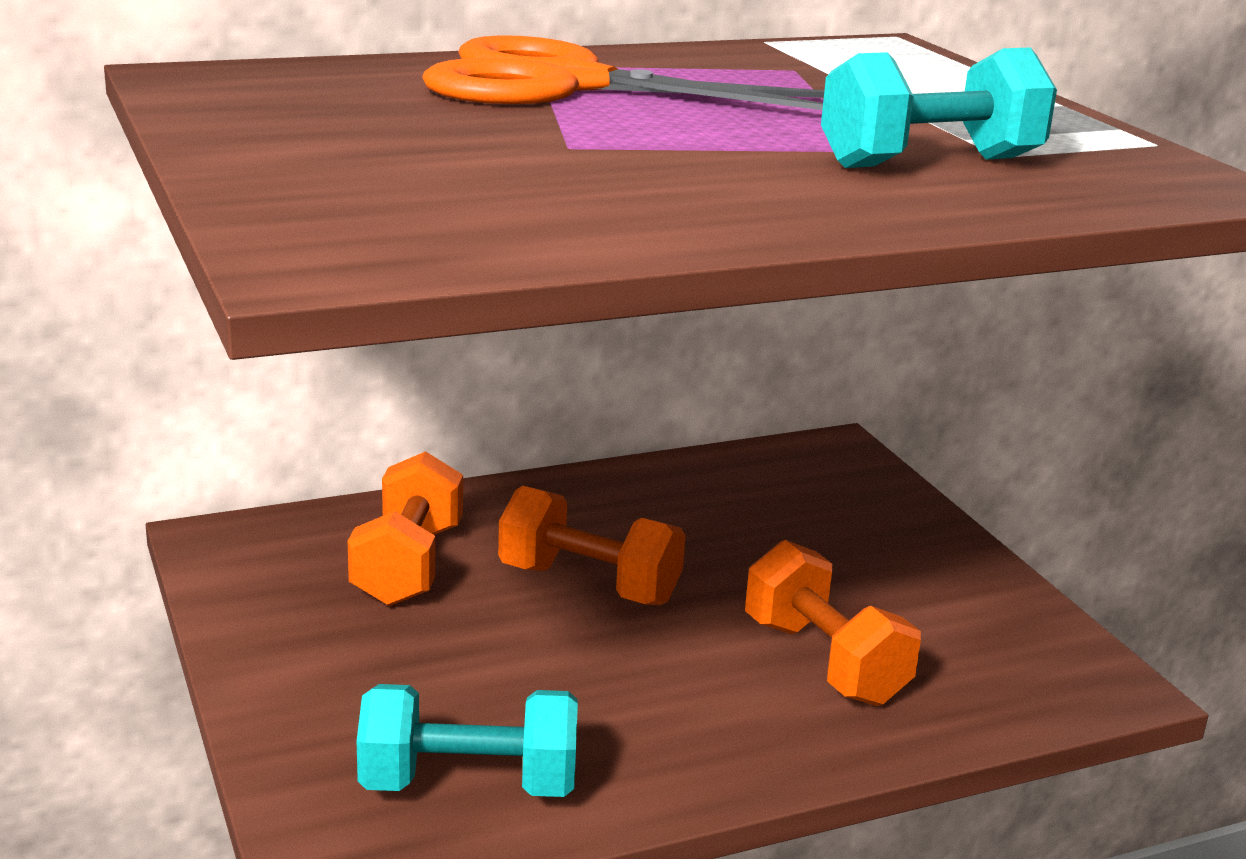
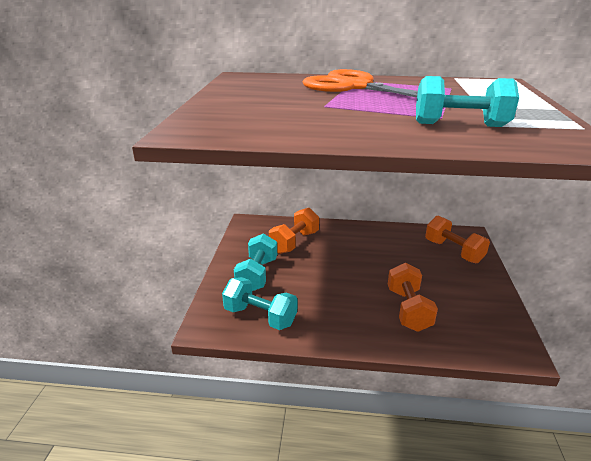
camera: 30 degrees right, 5 degrees up
orange dumbbell [498,486,685,605] -> orange dumbbell moved to [425,216,490,263]
none -> turquoise dumbbell [234,233,277,291]

